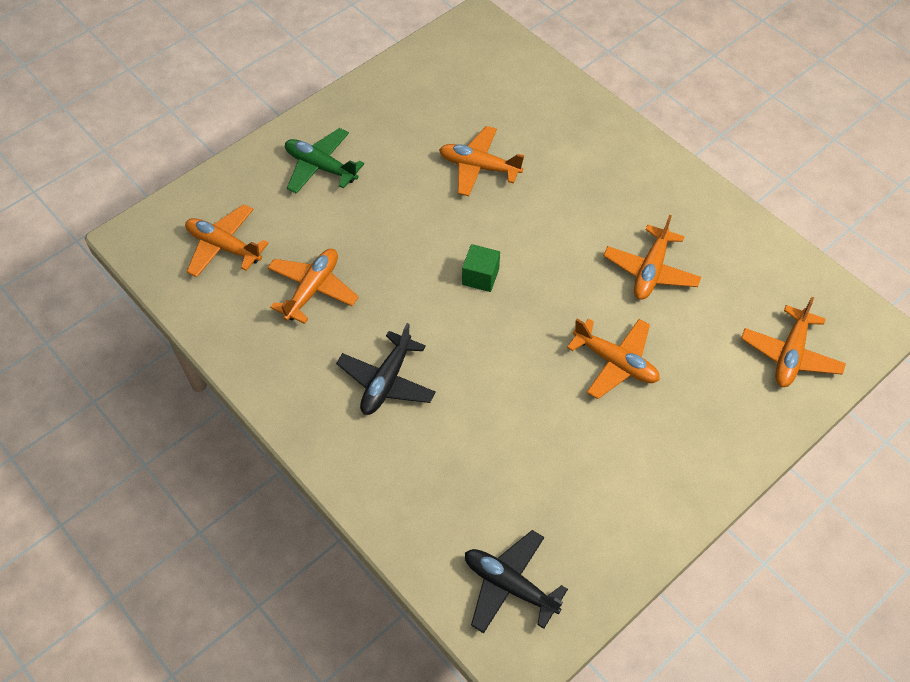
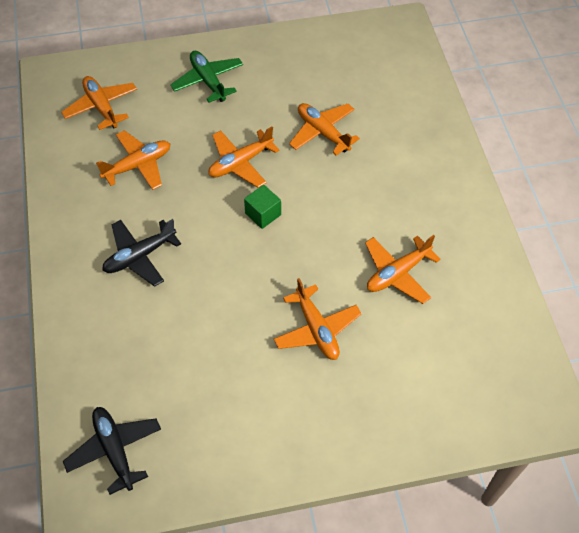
camera: 30 degrees right, 0 degrees up
orange plane [741,297,846,387] -> orange plane moved to [208,126,280,188]

